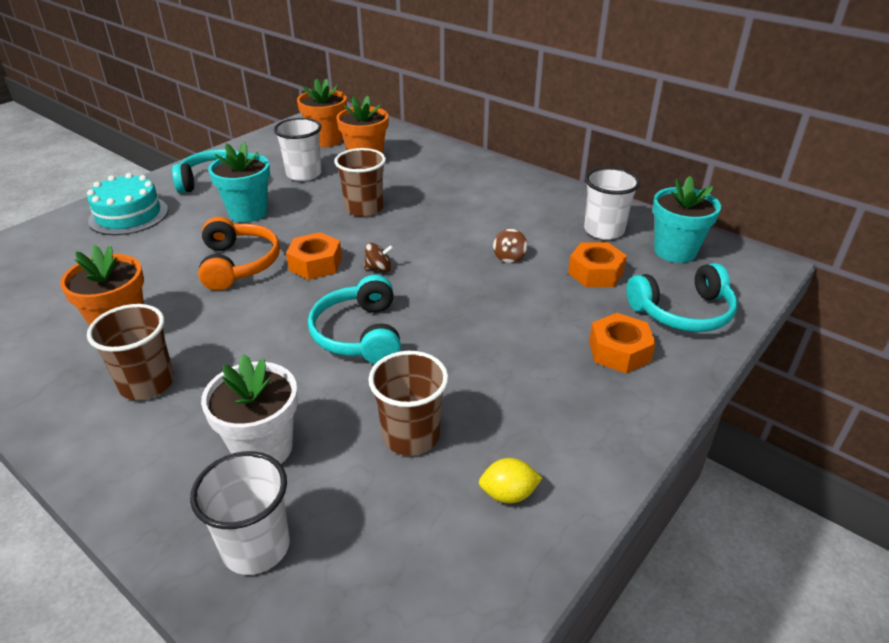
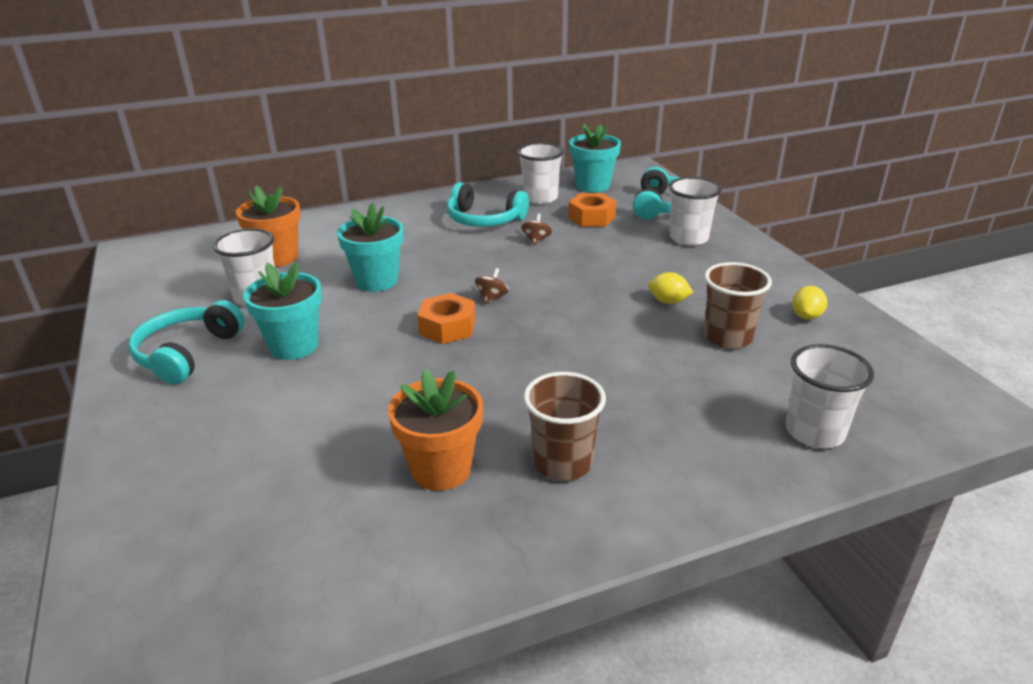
camera: 60 degrees left, 5 degrees down
turquoise cake [87,173,168,235] -> none
orange headphones [198,217,280,291] -> none
white flower pot [201,354,298,464] -> none
orange flower pot [297,78,347,147] -> none
turquoise headphones [308,275,401,364] -> turquoise headphones moved to [447,182,529,227]
brown cup [334,148,386,217] -> turquoise flower pot [337,203,404,292]
brown spinning top [493,229,527,263] -> brown spinning top turned 120 degrees counterclockwise [521,214,552,245]
orange nut [589,313,656,373] -> white cup [669,177,722,246]
none -> yellow lemon [648,272,694,304]

